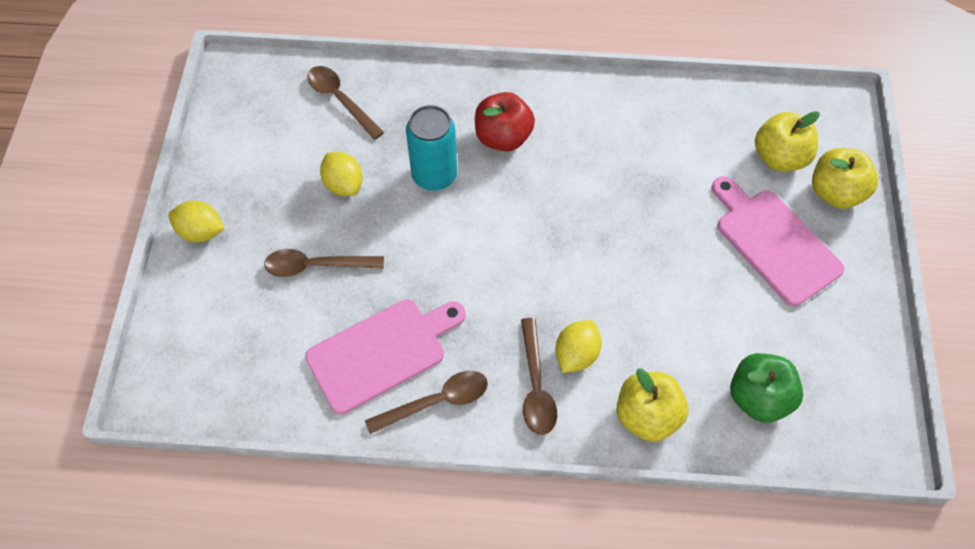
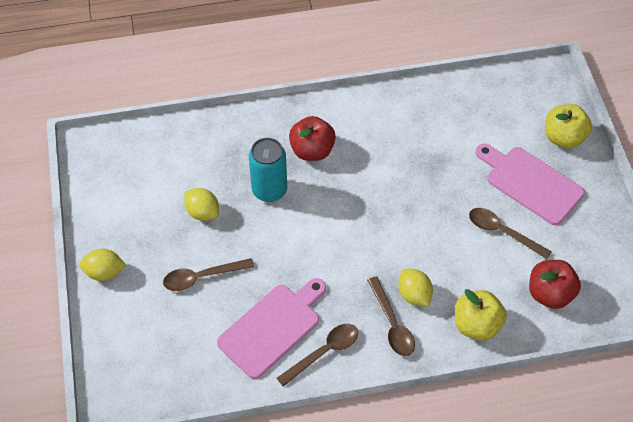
camera: 15 degrees left, 5 degrees down
brown spoon [307,66,384,140] -> brown spoon moved to [469,208,552,259]
yellow lemon [555,320,602,373] -> yellow lemon turned 45 degrees counterclockwise [398,269,433,307]
green apple [730,353,803,423] -> red apple [529,260,581,309]
yellow apple [755,111,820,172] -> none

